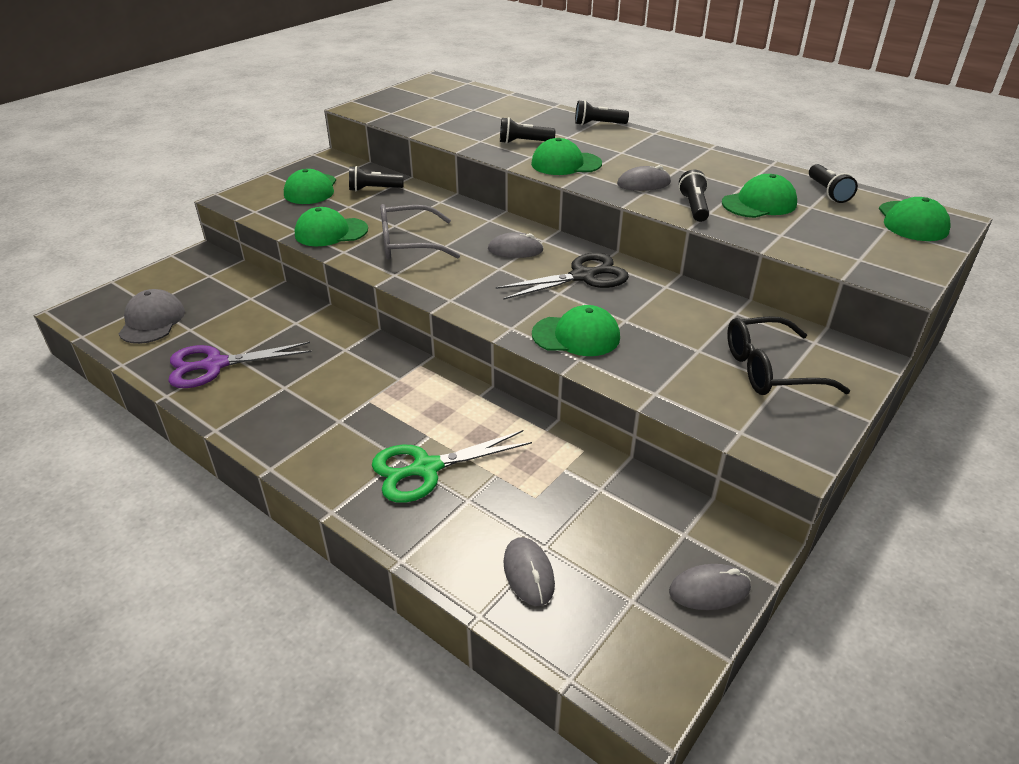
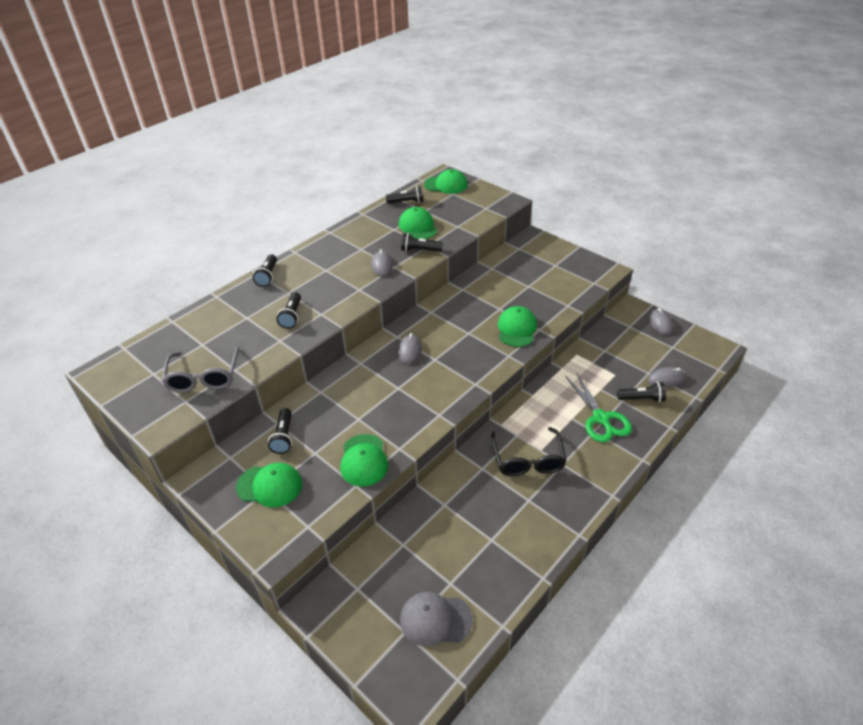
camera: 85 degrees left, 5 degrees up
purple scissors [168,342,312,388] -> none
grey glasses [380,204,460,259] -> grey glasses moved to [161,347,239,393]
black scissors [496,253,629,300] -> none
green cap [531,138,602,175] -> none
black glasses [727,316,850,395] -> black glasses moved to [491,427,566,476]
none -> black flashlight [617,382,666,402]

